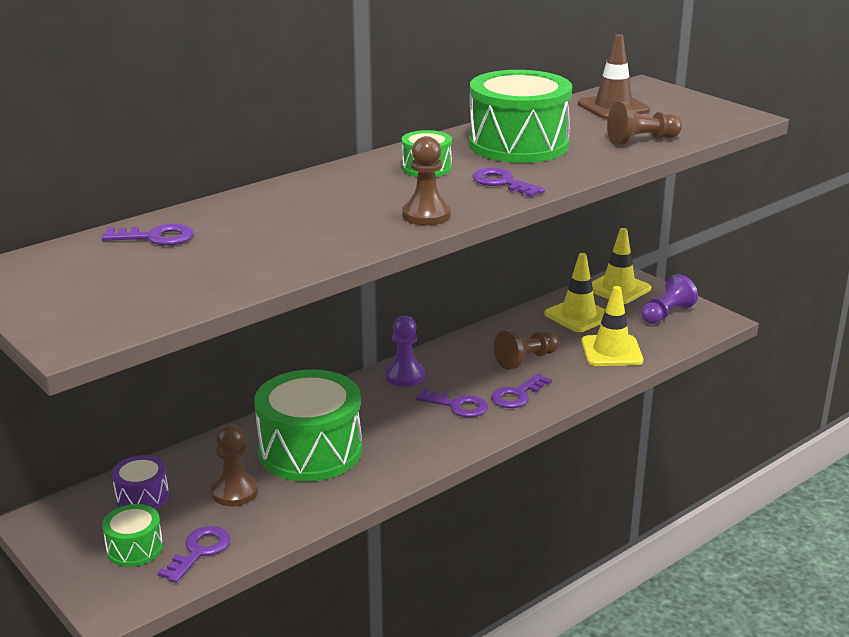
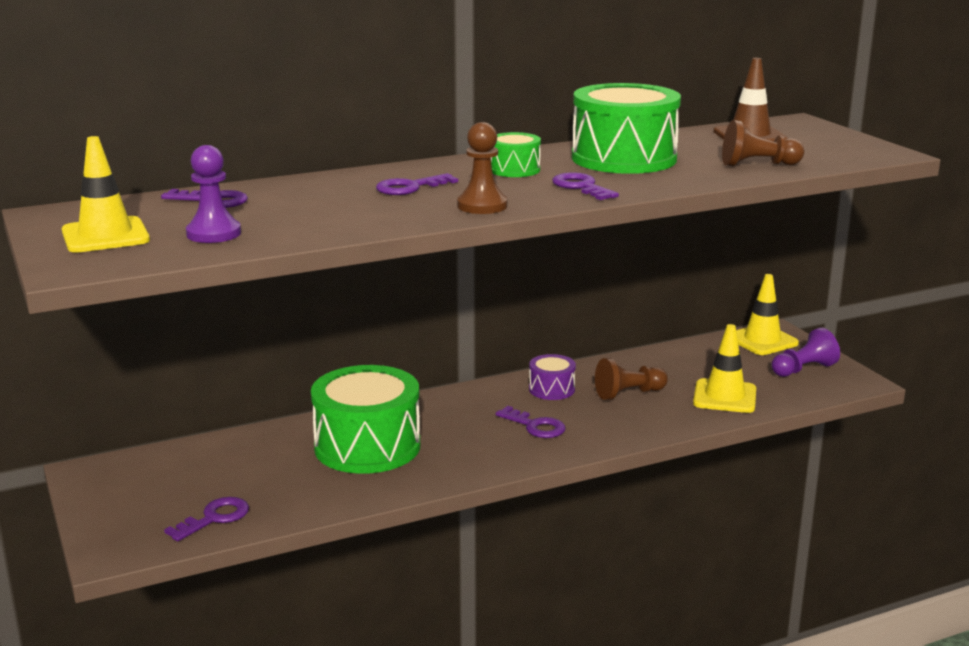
camera: 15 degrees right, 5 degrees down
green drum [102,504,163,567] -> none
purple drum [112,455,169,509] -> purple drum moved to [529,354,576,400]
brown pawn [211,425,258,506] -> none
purple pawn [385,316,425,387] -> purple pawn moved to [186,145,241,243]
purple key [492,373,552,408] -> purple key moved to [376,173,458,195]
yellow traffic cone [544,253,605,332] -> yellow traffic cone moved to [62,136,150,253]

